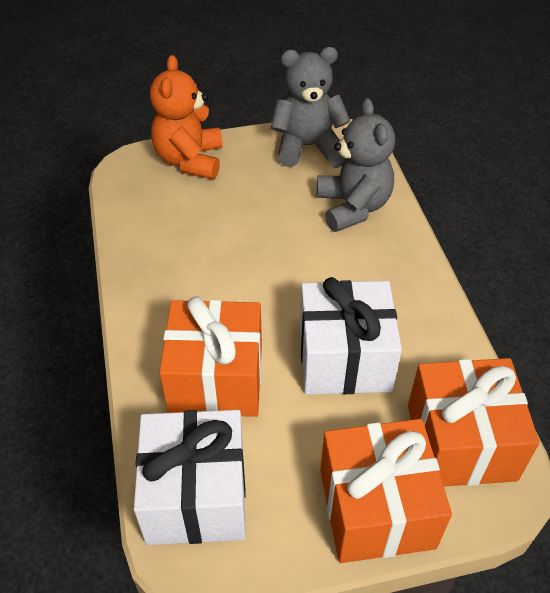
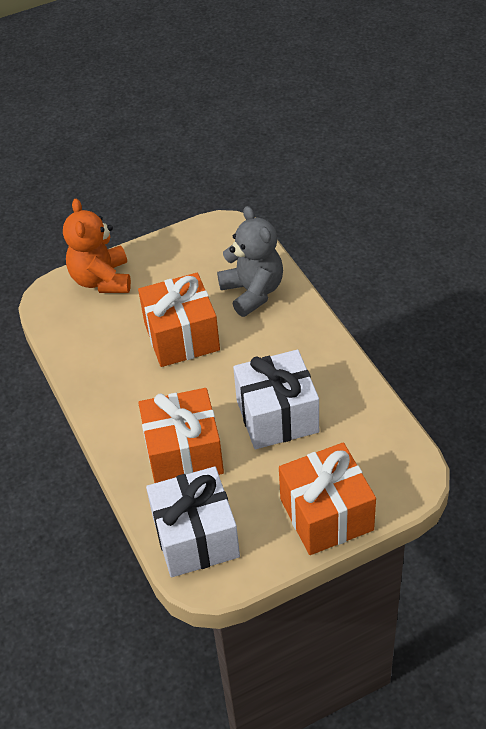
camera: 10 degrees left, 0 degrees up
grey teddy bear [271,47,350,167] -> none
orange gift [408,358,540,487] -> orange gift moved to [138,273,220,367]

